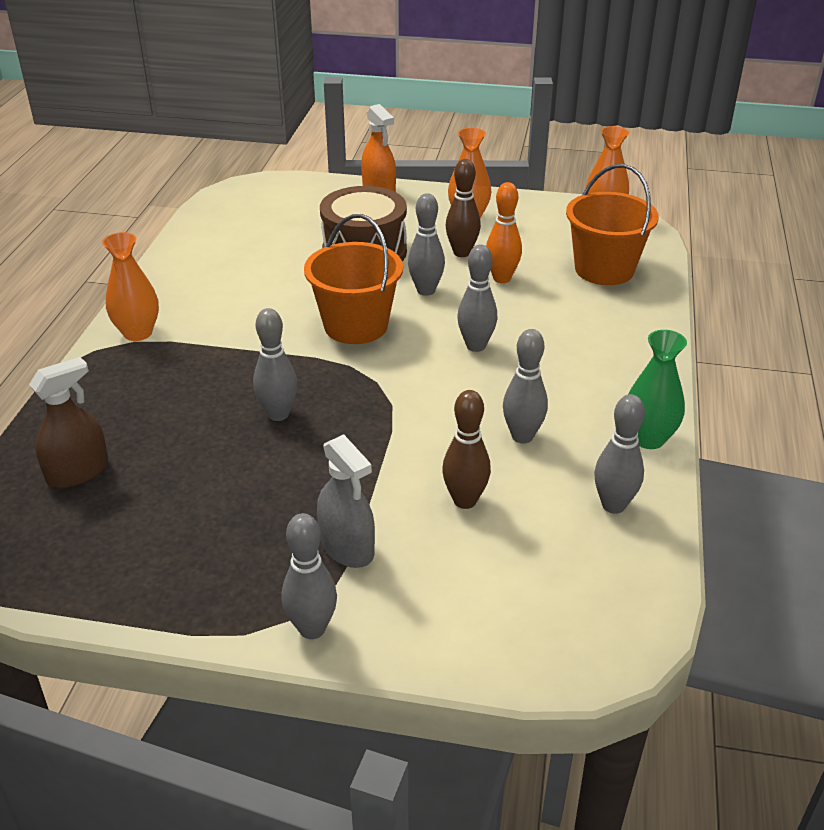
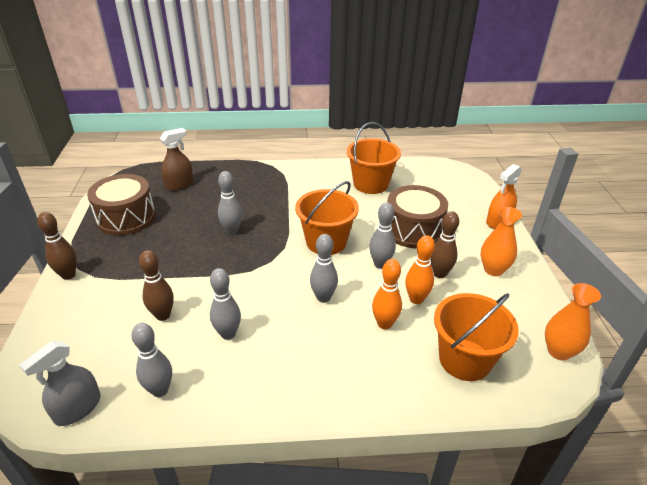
camera: 75 degrees right, 0 degrees up
brown spray bottle [29,357,108,488] -> brown spray bottle turned 75 degrees counterclockwise [160,128,193,191]
orange vase [102,232,159,341] -> none
grey bowling pin [282,513,337,639] -> brown bowling pin [37,212,77,280]
grey spray bottle [317,434,375,568] -> grey spray bottle moved to [19,341,101,426]
green vase [628,330,687,449] -> none
none -> brown drum [87,174,156,236]
none -> orange bucket [347,122,401,194]
none -> orange bowling pin [372,259,402,329]

